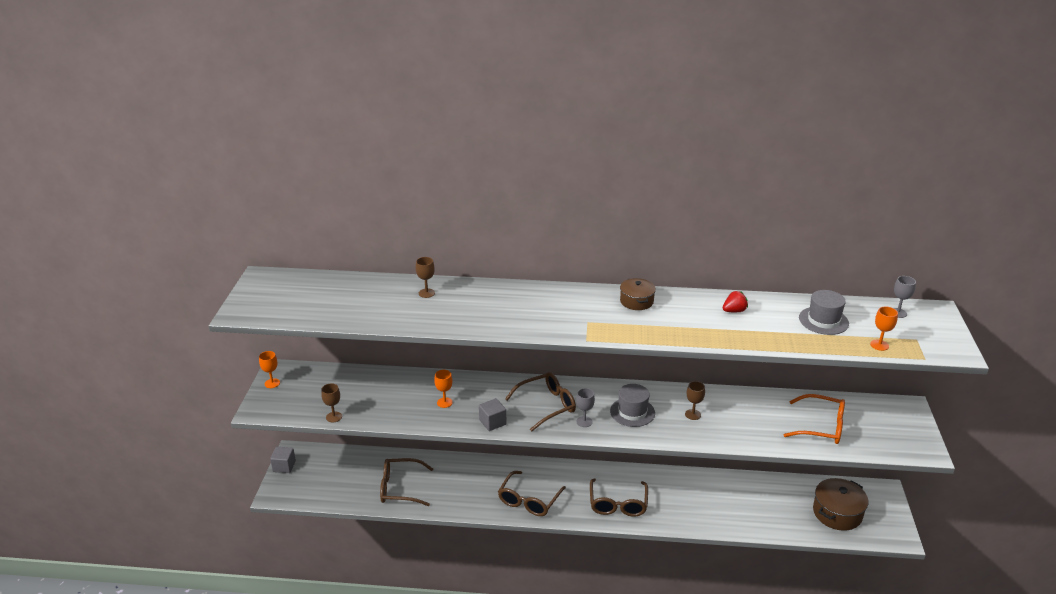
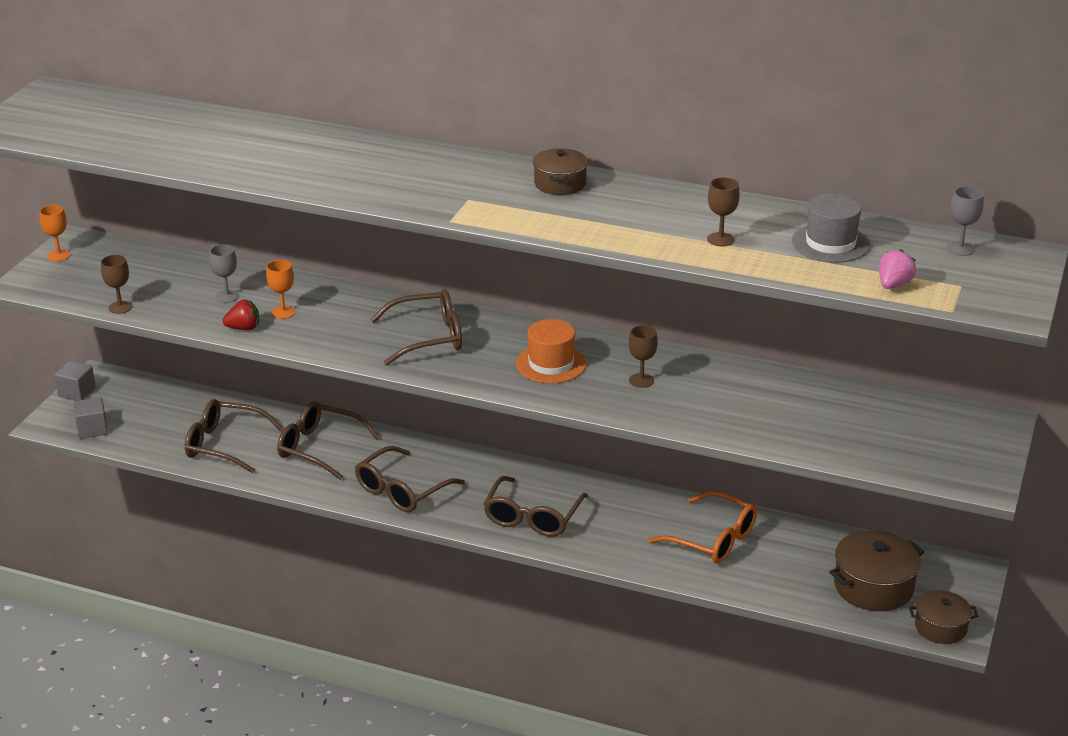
camera: 15 degrees right, 0 degrees up
brown goblet [416,257,435,298] -> brown goblet moved to [707,177,740,246]
grey cube [479,398,506,431] -> grey cube moved to [74,397,108,439]
grey goblet [576,388,595,427] -> grey goblet moved to [209,244,239,303]
grey hat [610,384,655,427] -> orange hat [516,319,586,383]
red strawberry [723,291,748,312] -> red strawberry moved to [222,300,259,330]
orange glasses [784,394,845,444] -> orange glasses moved to [648,491,757,564]
orange goblet [870,306,898,351] -> pink strawberry [879,249,916,289]
none -> brown glasses [277,401,380,480]
none -> brown pot [909,590,978,644]

